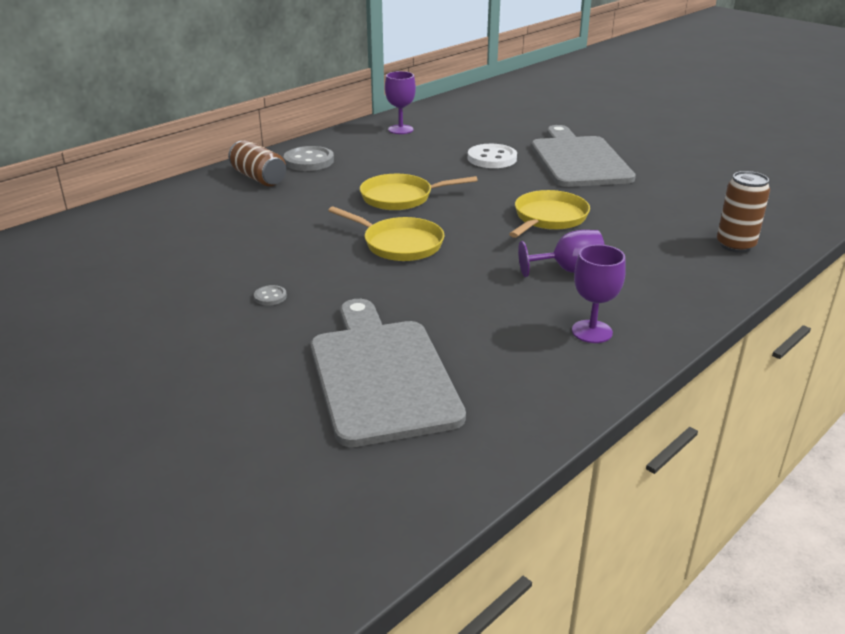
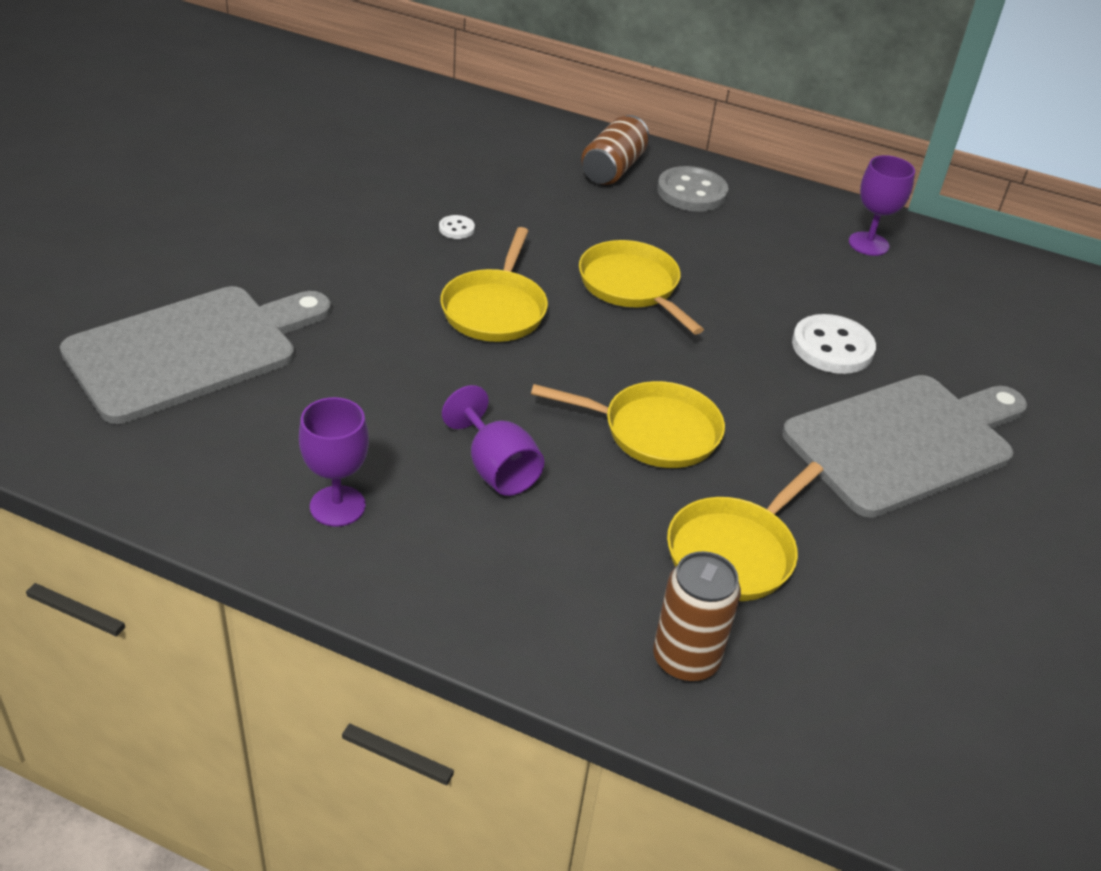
camera: 65 degrees right, 10 degrees up
grey button [254,285,287,306] -> none
none -> white button [439,215,475,239]
none -> yellow pan [667,462,823,601]

